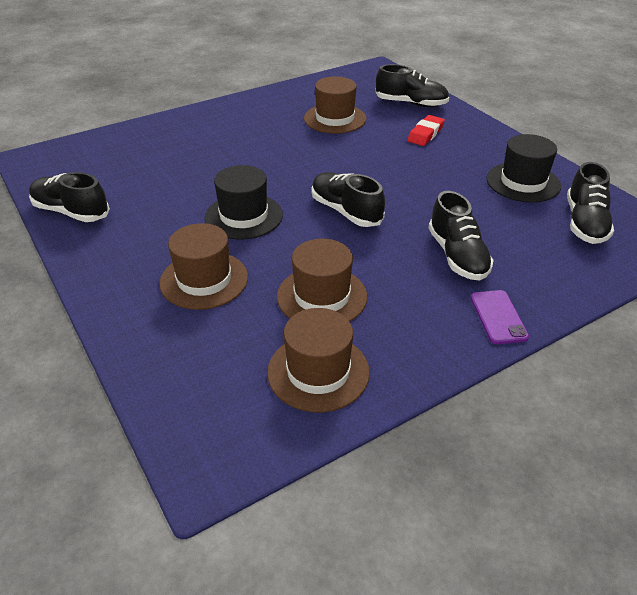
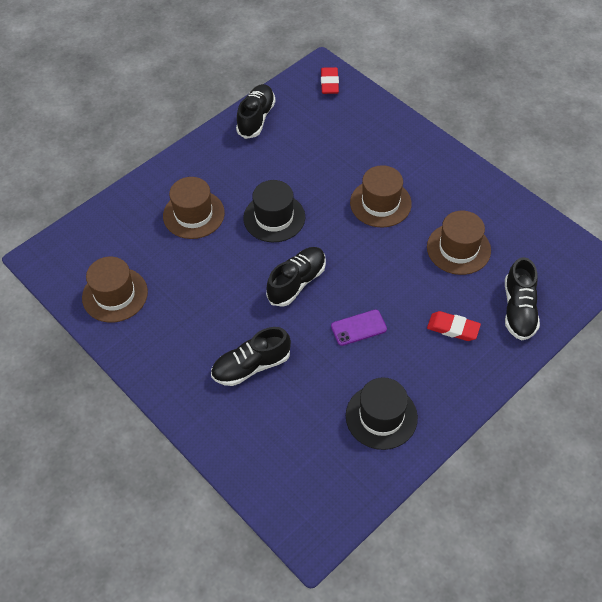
camera: 80 degrees right, 15 degrees up
brown hat [277,239,367,322] -> brown hat moved to [350,165,412,227]
purple phone [471,290,529,344] -> purple phone moved to [331,310,387,346]
black shoe [567,162,614,244] -> none
none -> red eraser [321,67,339,94]

